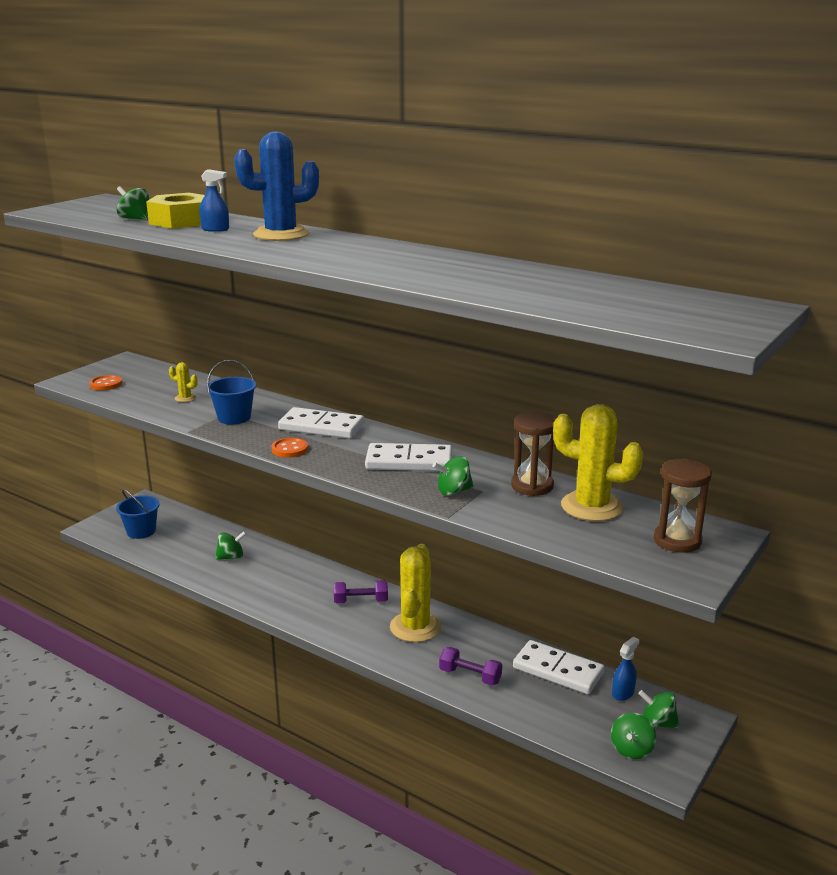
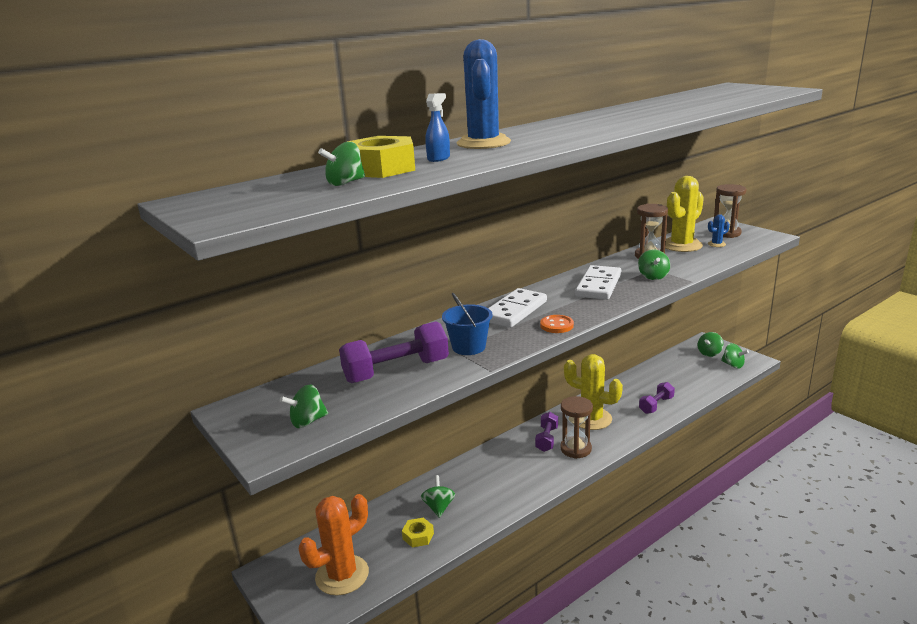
camera: 70 degrees left, 0 degrees up
orange button [89,375,122,390] -> green spinning top [280,384,328,428]
blue bucket [116,489,160,539] -> orange cactus [299,494,369,596]
yellow cactus [169,362,198,402] -> purple dumbbell [339,321,449,383]
white domino [513,640,605,694] -> none
blue spray bottle [612,637,639,701] -> none
none -> yellow nut [402,518,434,548]
none -> brown hourglass [560,396,593,459]
none -> blue cactus [708,214,730,247]

